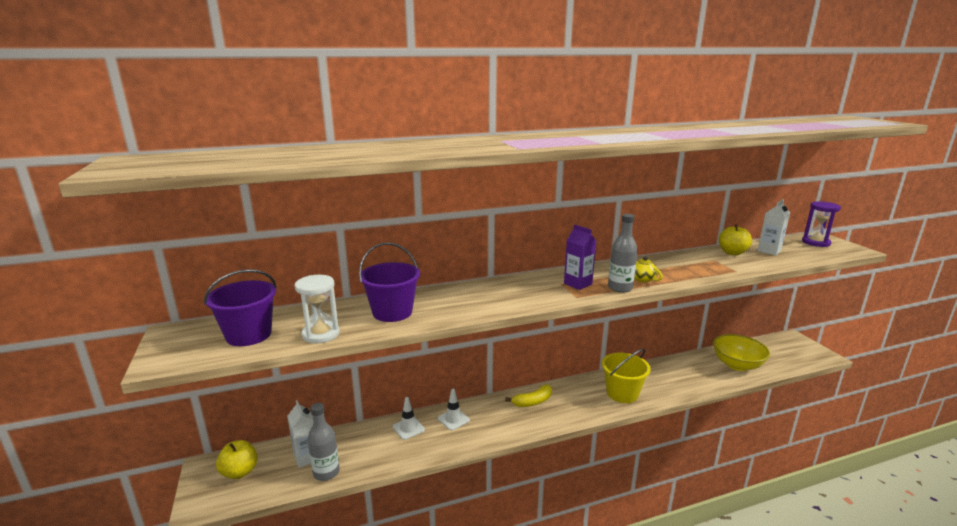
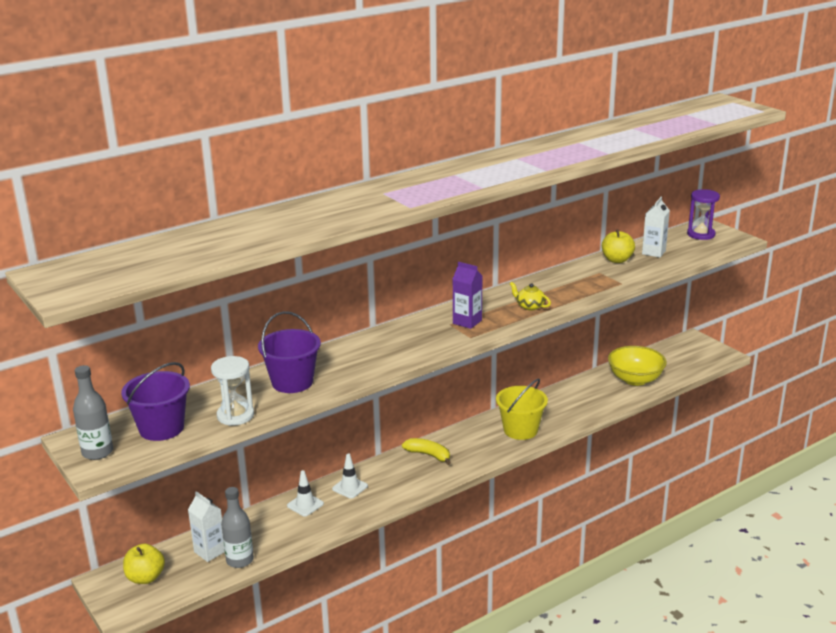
camera: 15 degrees left, 5 degrees up
yellow banana [505,385,552,407] -> yellow banana turned 105 degrees counterclockwise [402,438,451,465]
grey bottle [608,214,638,293] -> grey bottle moved to [73,365,113,460]

